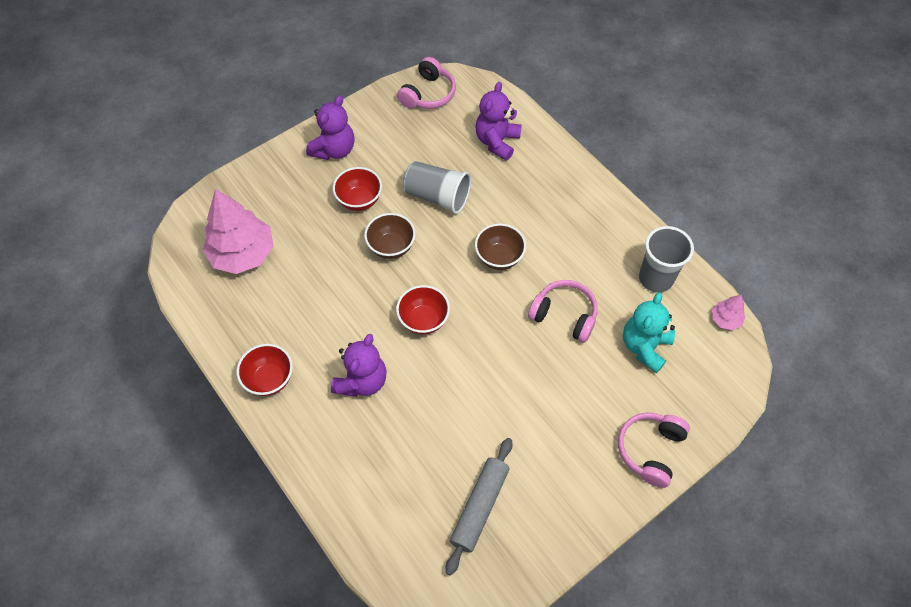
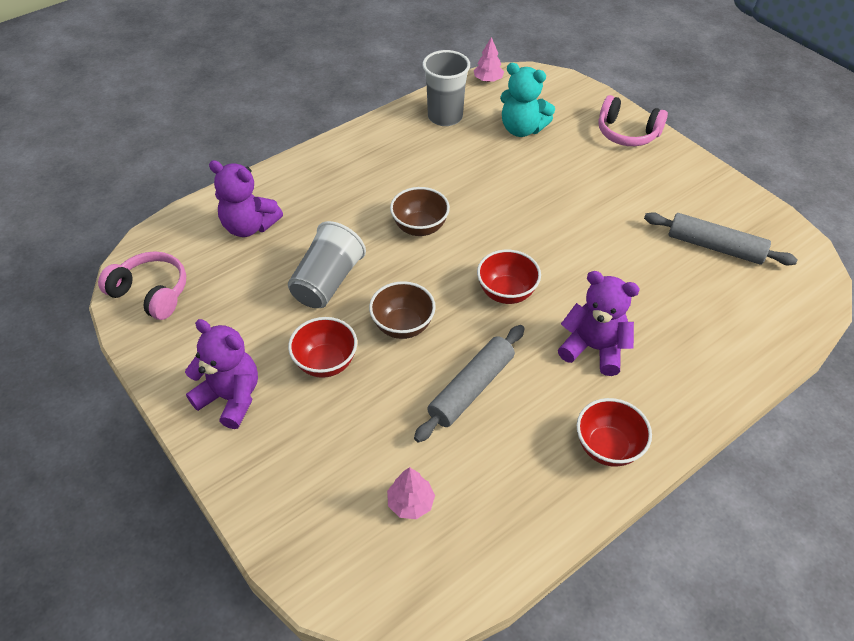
camera: 90 degrees left, 10 degrees down
pink tree [202,189,274,274] -> pink tree [387,467,435,519], size x0.46
pink headphones [528,280,598,342] -> none
none -> grey rolling pin [414,325,525,443]

